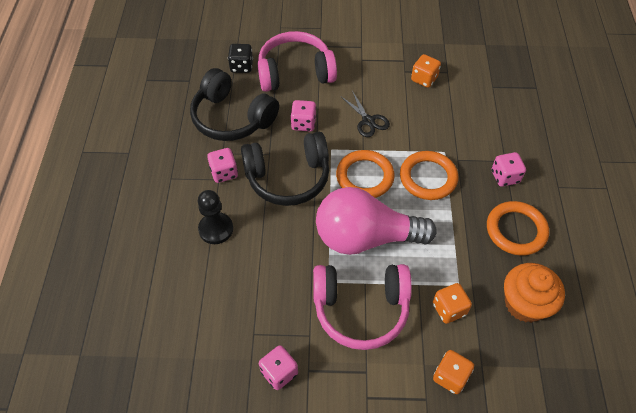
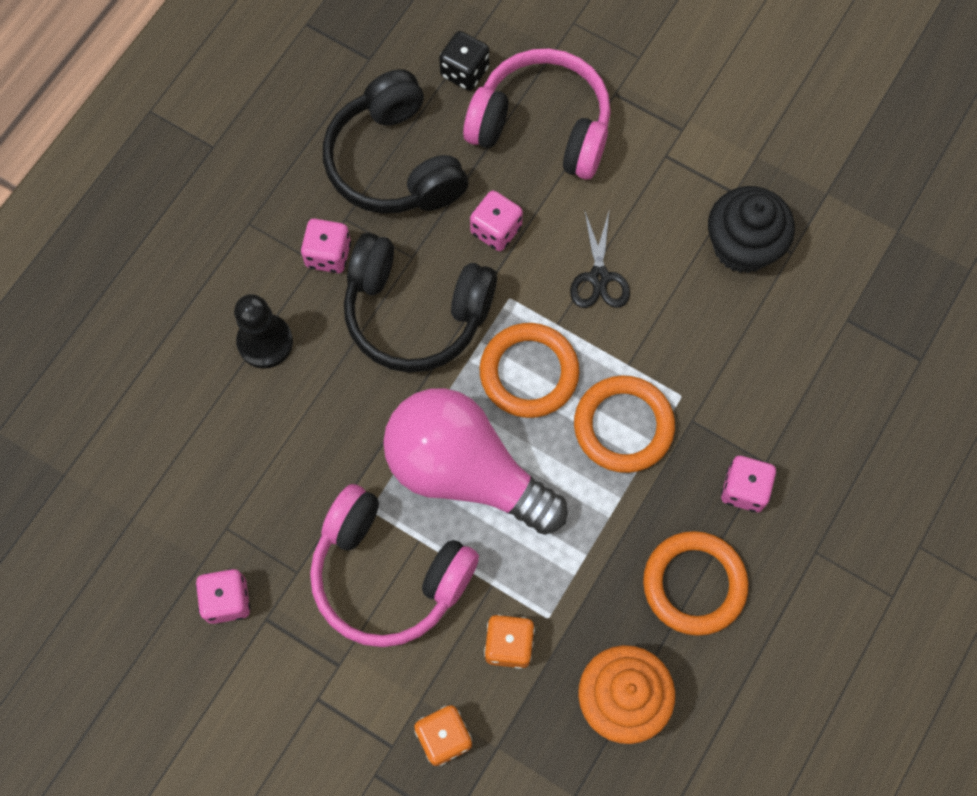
camera: 30 degrees right, 15 degrees up
orange dice [411,54,441,88] -> black cupcake [708,186,795,273]

